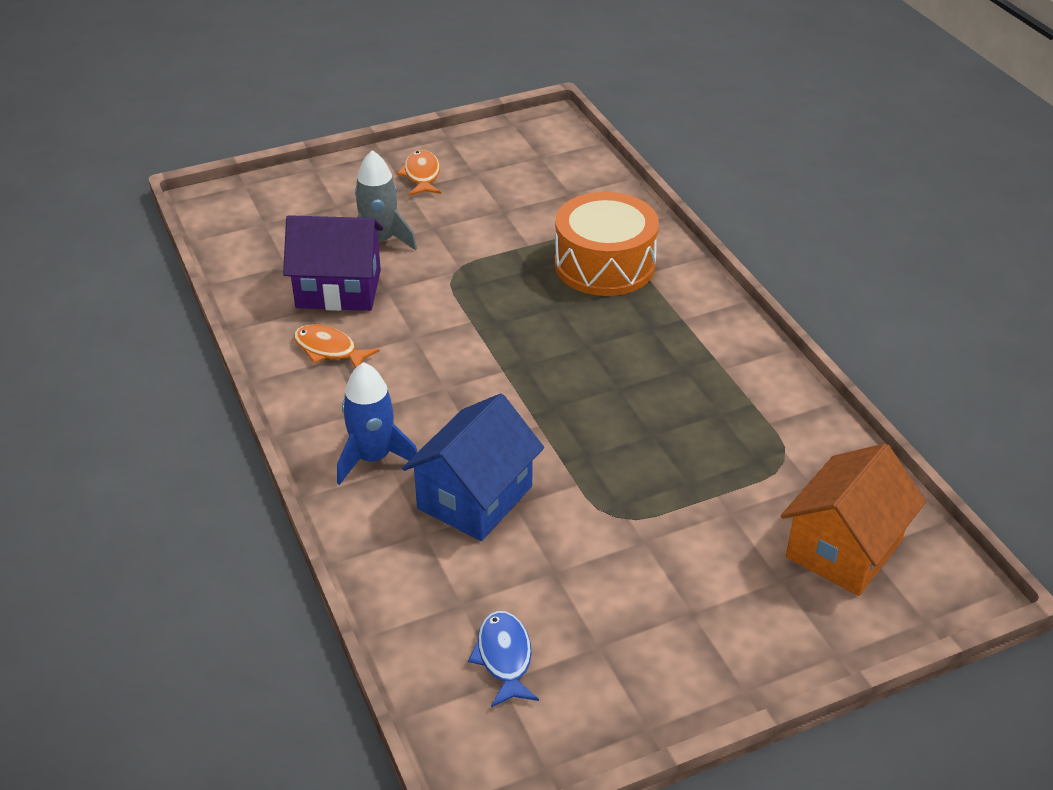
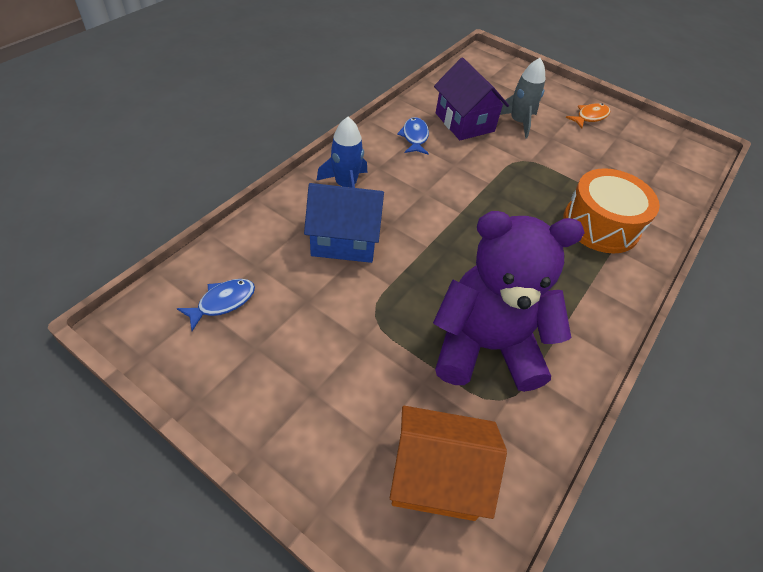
camera: 55 degrees right, 10 degrees up
orange fish [294,325,379,368] -> blue fish [397,117,429,154]
none -> purple teddy bear [433,211,584,392]

